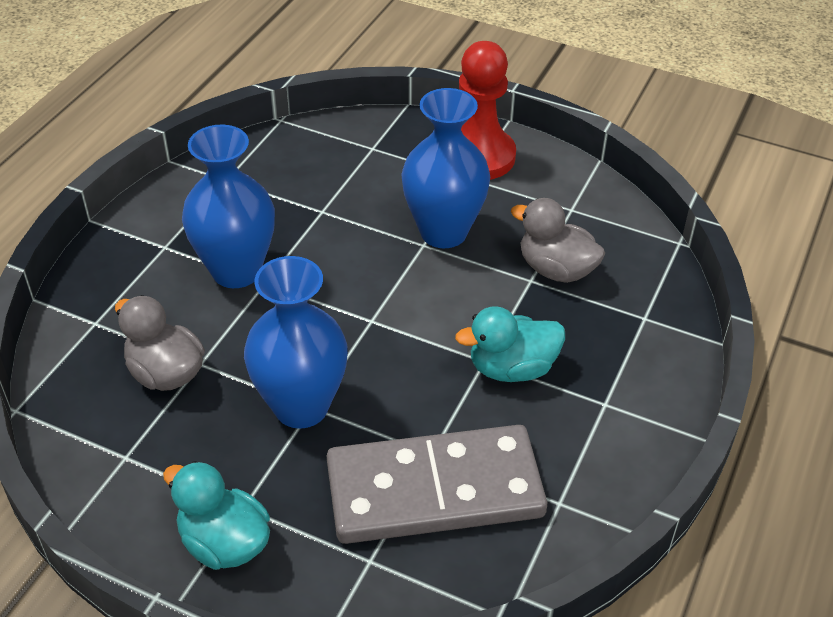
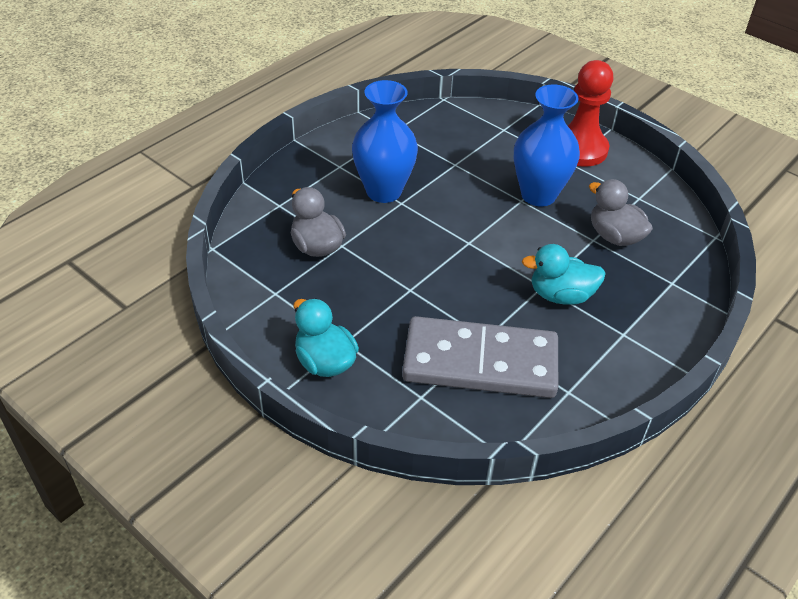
camera: 15 degrees right, 0 degrees up
blue vase [244,256,348,429] -> none

